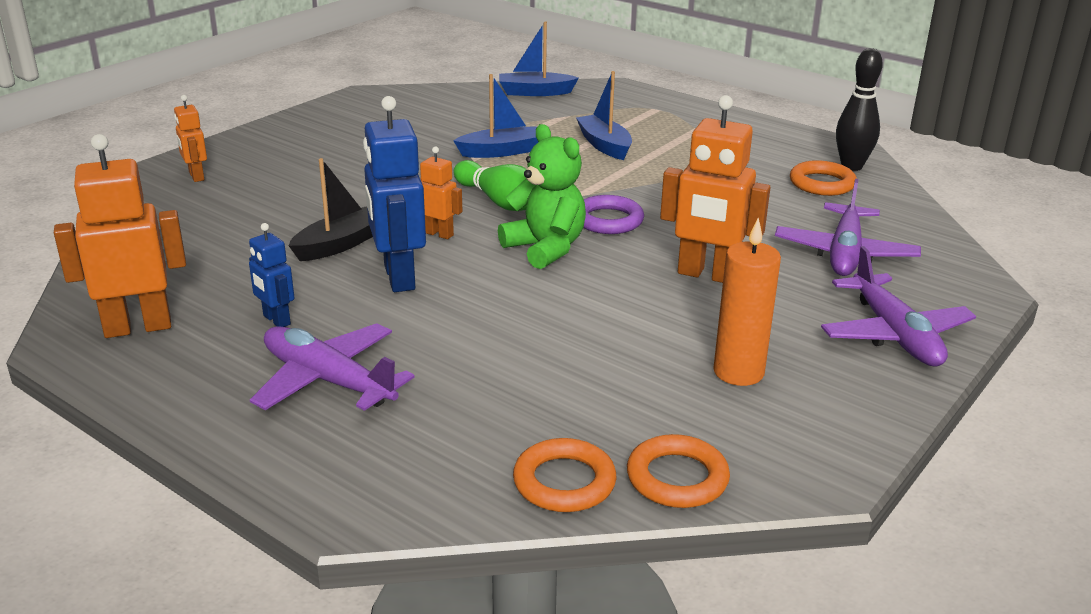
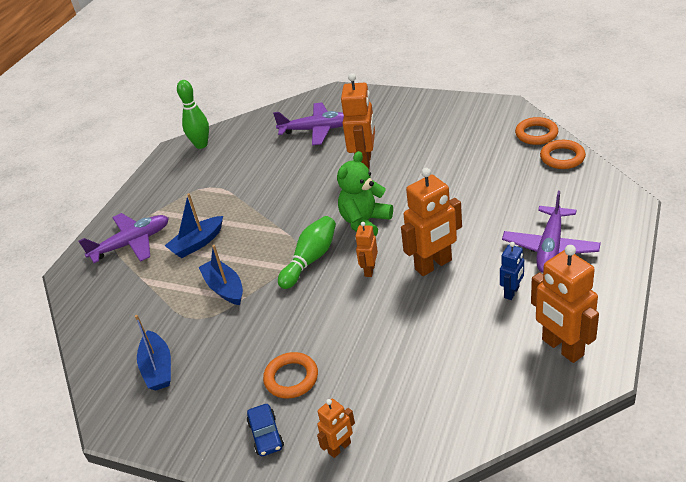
camera: 100 degrees left, 10 degrees up
black boat [288,158,373,261] -> none
blue robot [363,96,426,292] -> orange robot [401,168,462,276]
blue boat [499,22,579,96] -> blue boat moved to [135,315,171,391]
purple ring [583,195,644,234] -> none
orange candle [713,218,781,386] -> none
orange ring [790,160,857,196] -> orange ring moved to [263,352,318,399]
purple plane [821,246,976,367] -> purple plane moved to [79,213,169,263]
black bowling pin [836,48,883,171] -> green bowling pin [177,80,209,149]
none -> blue car [247,404,284,456]

